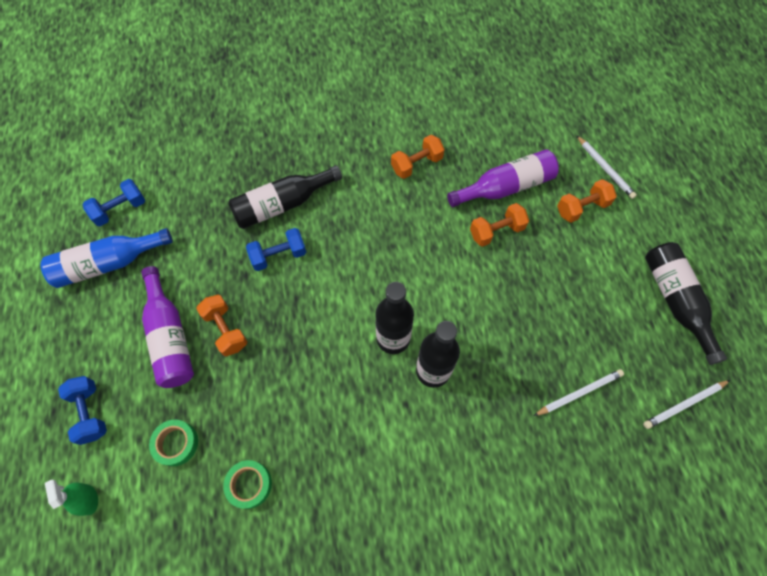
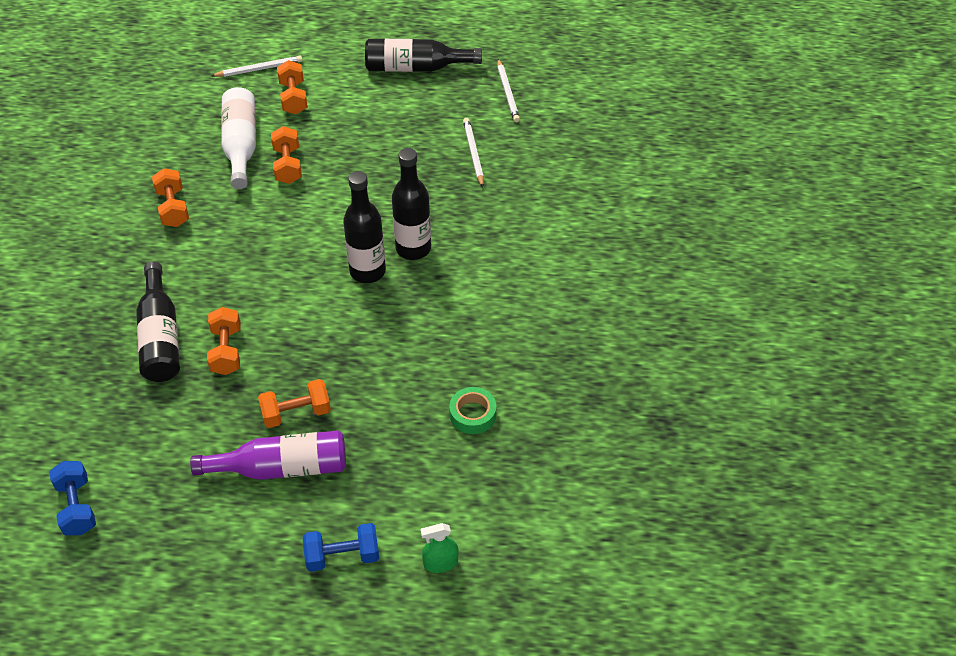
camera: 75 degrees left, 15 degrees down
blue bottle [40,228,173,288] -> none
green tape [149,420,198,466] -> none
blue dumbbell [246,228,306,271] -> orange dumbbell [207,307,240,375]
purple bottle [447,149,559,207] -> white bottle [221,87,256,189]

